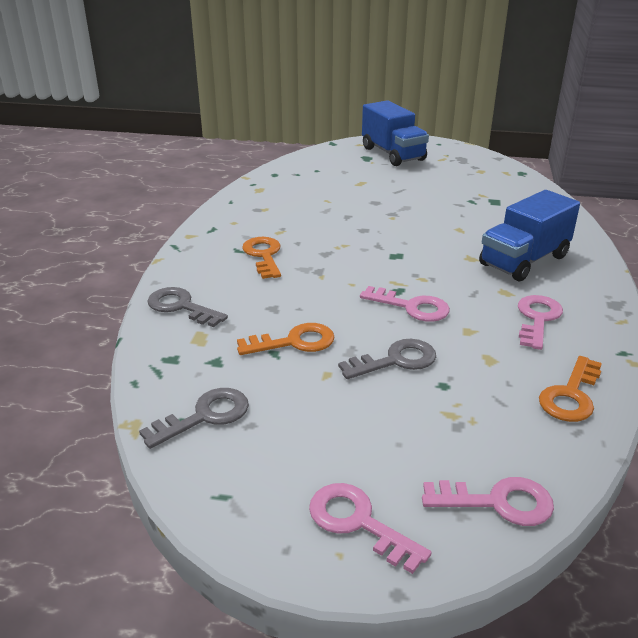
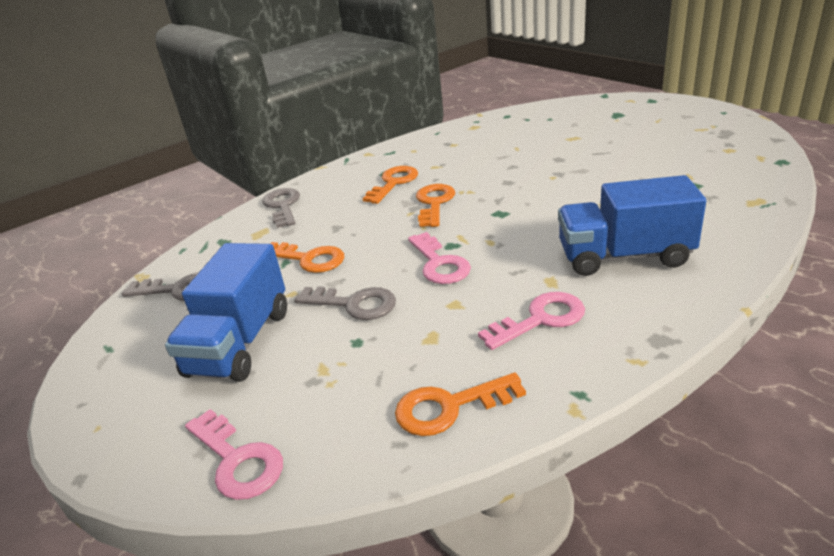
camera: 45 degrees right, 0 degrees up
pink key [309,483,432,574] -> none
blue truck [362,100,429,166] -> blue truck moved to [165,243,287,382]
none -> orange key [416,184,455,227]

